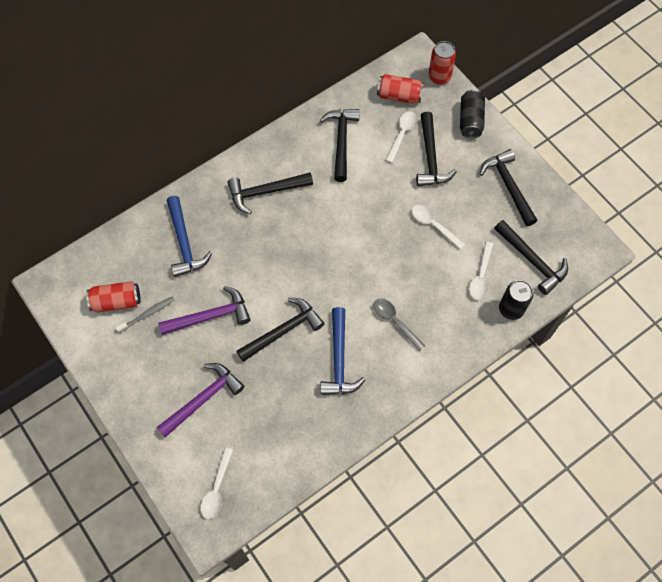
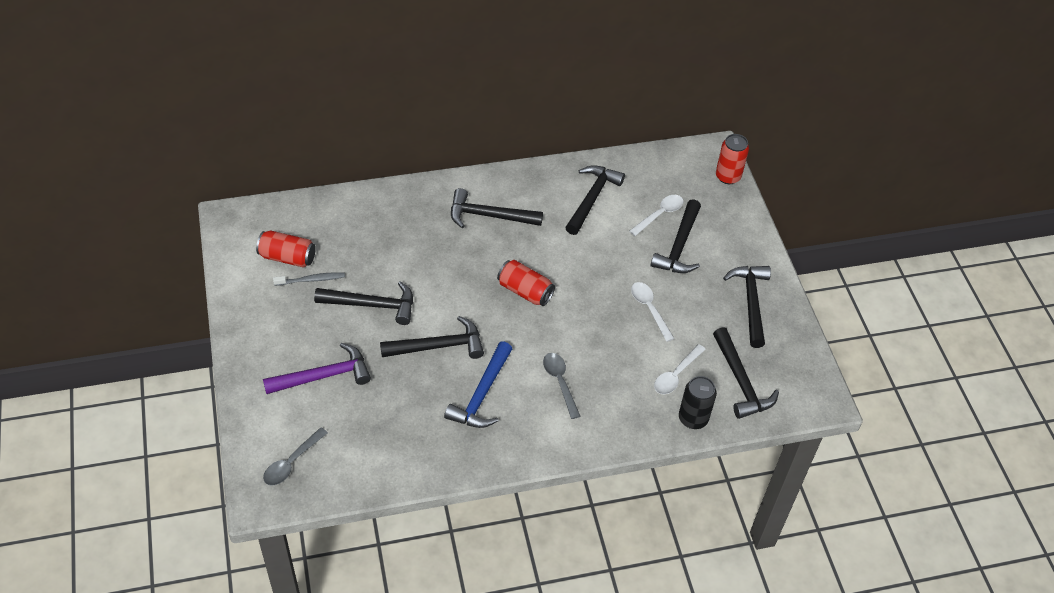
camera: 20 degrees right, 15 degrees down
purple hammer [158,286,251,335] -> black hammer [314,281,413,325]
blue hammer [167,196,212,277] -> none
white spoon [201,447,233,519] -> grey spoon [263,427,328,485]
red can [377,74,424,104] -> red can moved to [497,260,555,306]
black can [460,90,485,138] -> none

